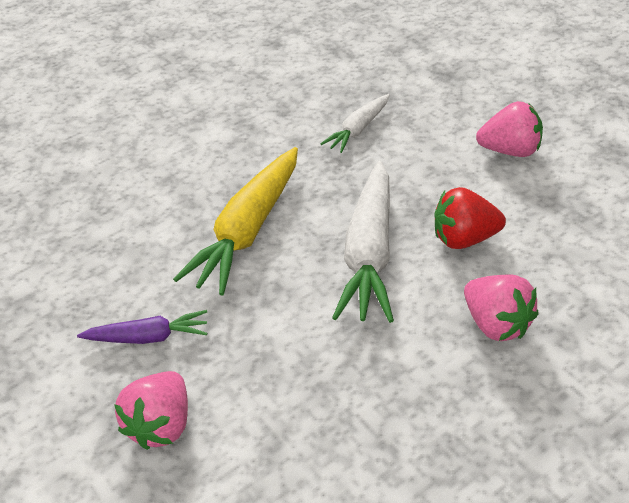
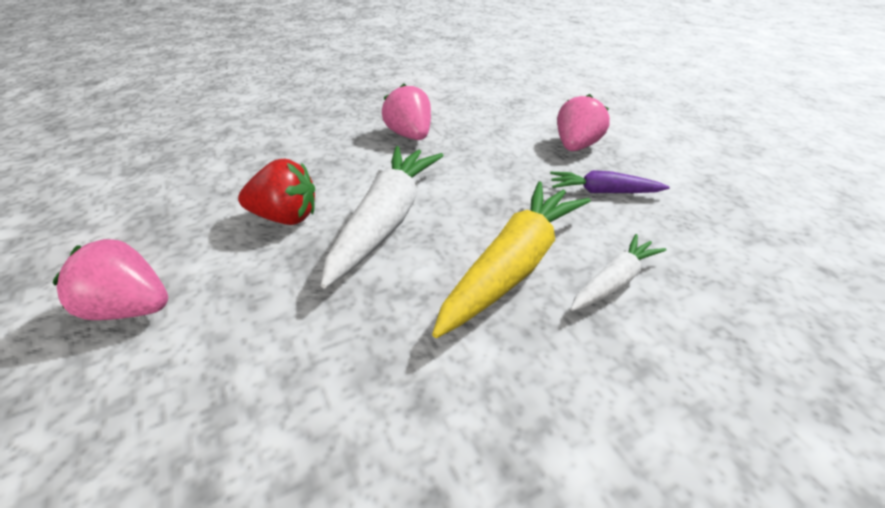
camera: 175 degrees left, 5 degrees down
white carrot [320,94,390,153] -> white carrot moved to [571,234,666,311]
pink strawberry [464,275,539,341] -> pink strawberry moved to [382,84,431,140]

